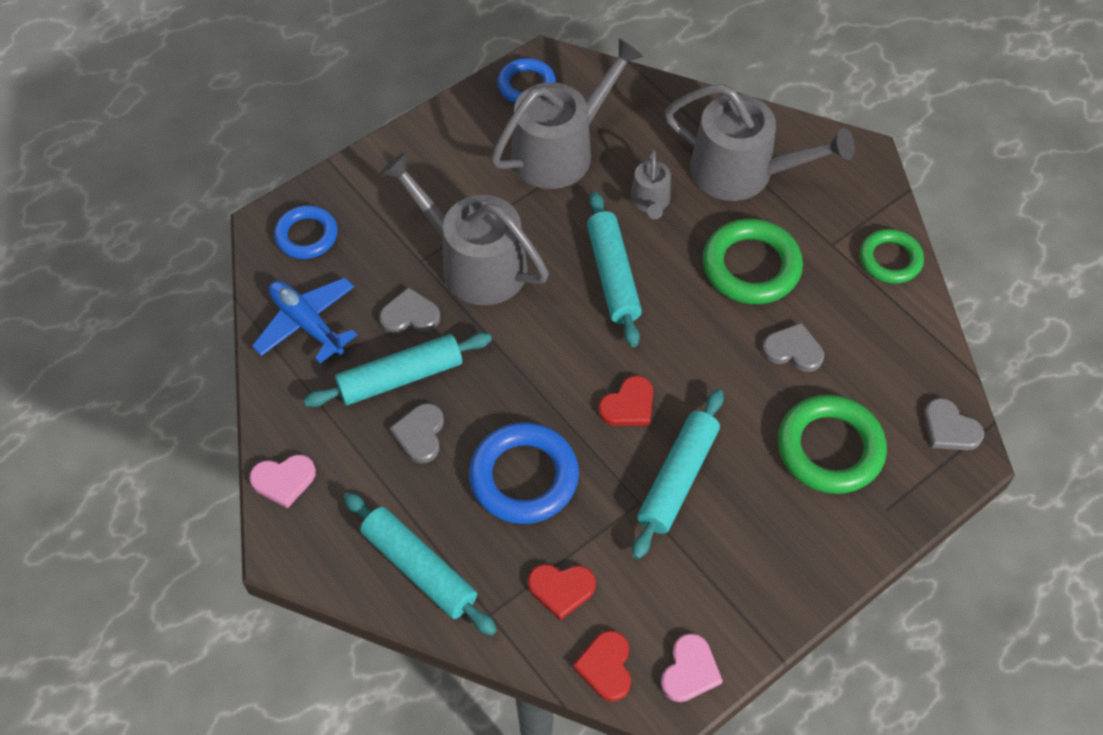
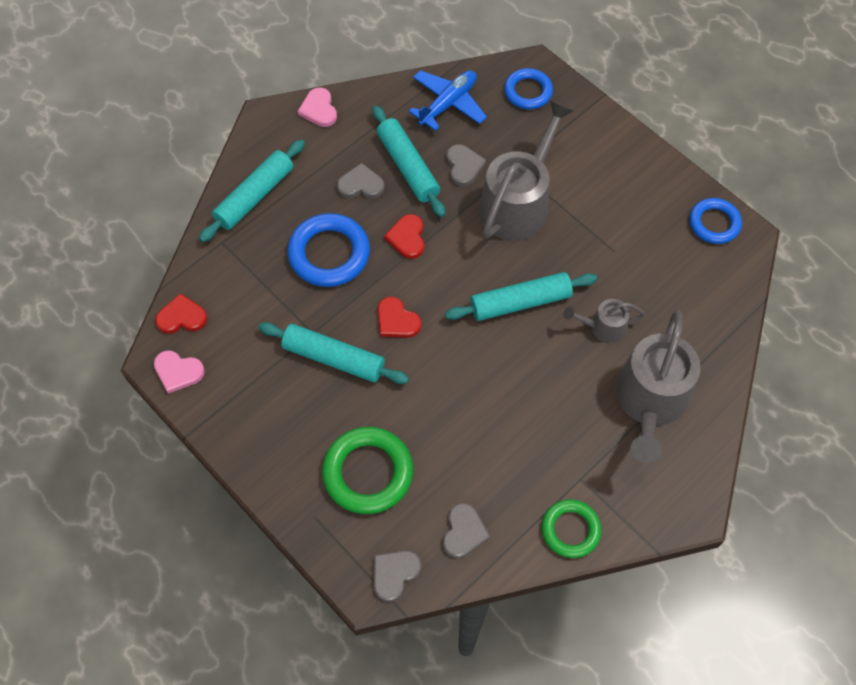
camera: 85 degrees right, 5 degrees up
grey watering can [491,38,643,189] -> none
red heart [528,564,596,620] -> red heart moved to [384,214,424,259]
green ring [703,219,803,304] -> none
grey heart [762,323,824,372] -> grey heart moved to [443,503,490,558]

